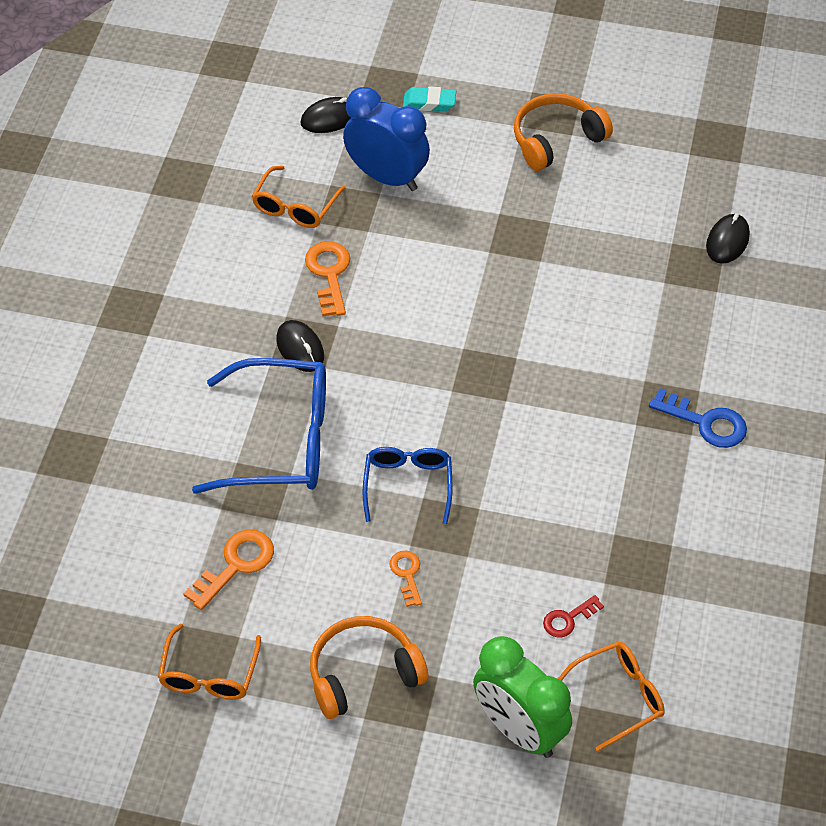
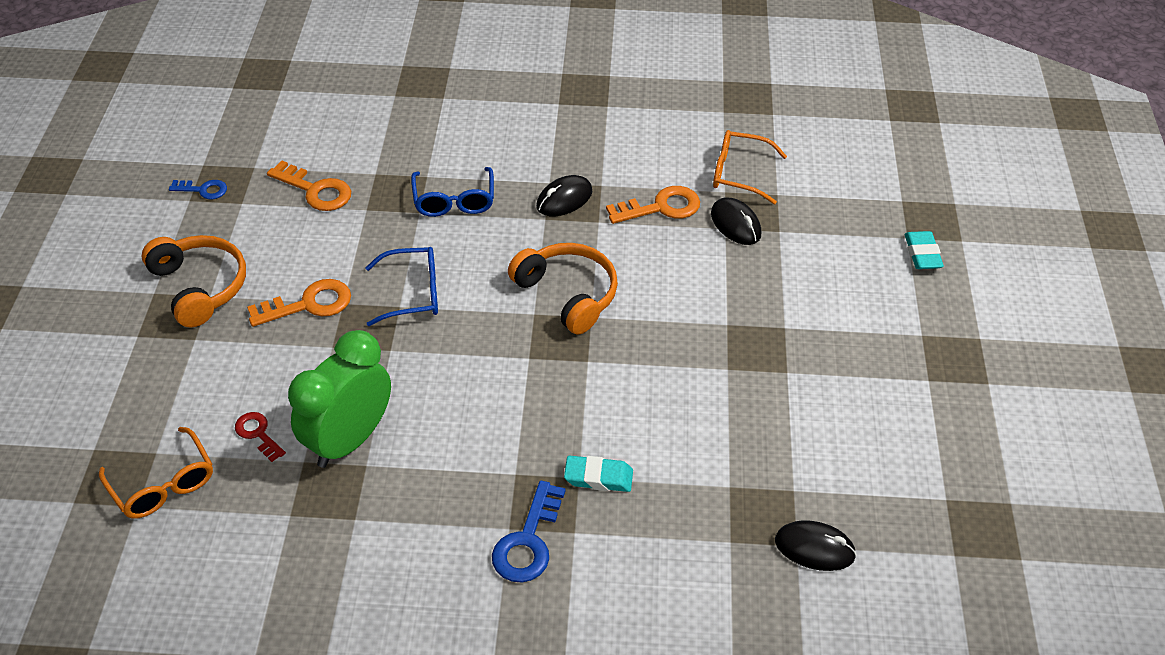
camera: 80 degrees right, 5 degrees down
orange glasses [158,624,261,700] -> blue key [169,180,227,199]
blue glasses [192,358,326,494] -> blue glasses [411,167,494,217], size x0.57
black mouse [300,97,351,133] -> black mouse moved to [711,198,761,245]
blue clock [343,87,430,191] -> none
orange key [390,551,422,607] -> orange key [247,279,351,327], size x1.64
green clock [473,636,572,758] -> green clock moved to [288,330,391,468]
orange headphones [514,93,613,171] -> orange headphones moved to [508,243,618,334]
none -> turquoise eraser [564,456,633,492]

